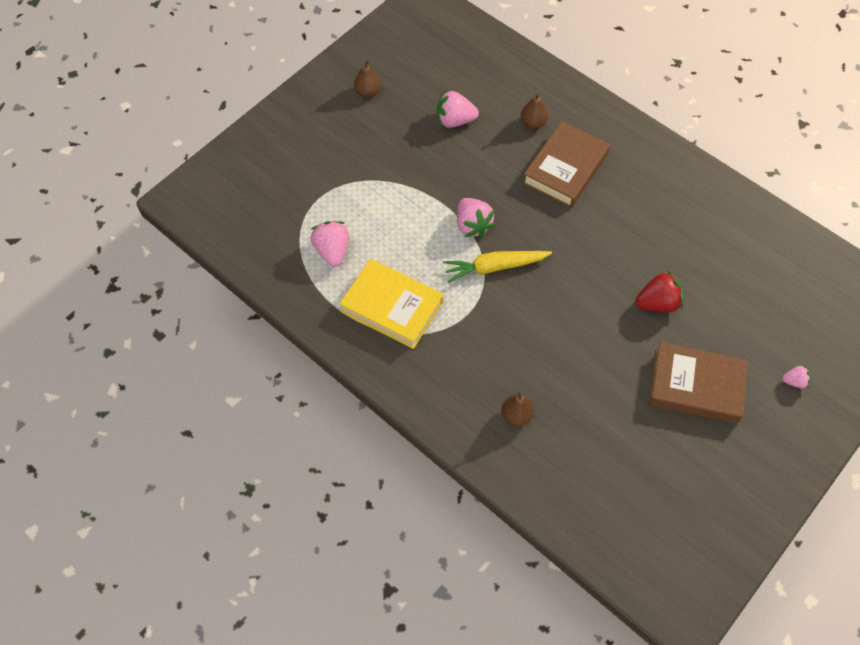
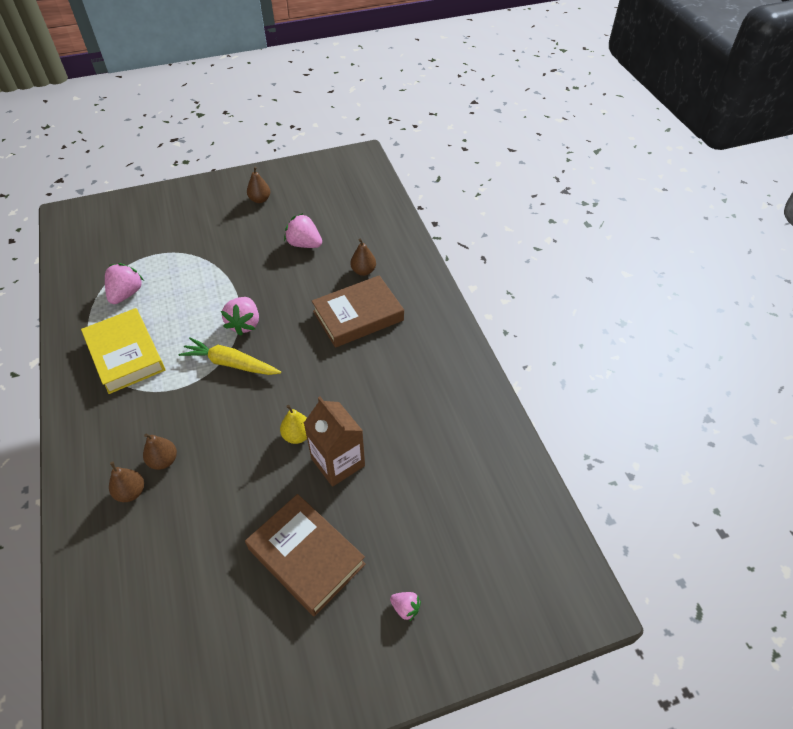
camera: 30 degrees right, 10 degrees down
red strawberry [635,271,683,312] -> brown carton [304,396,365,487]
none -> brown pear [143,434,177,470]
none -> yellow pear [280,405,307,444]

